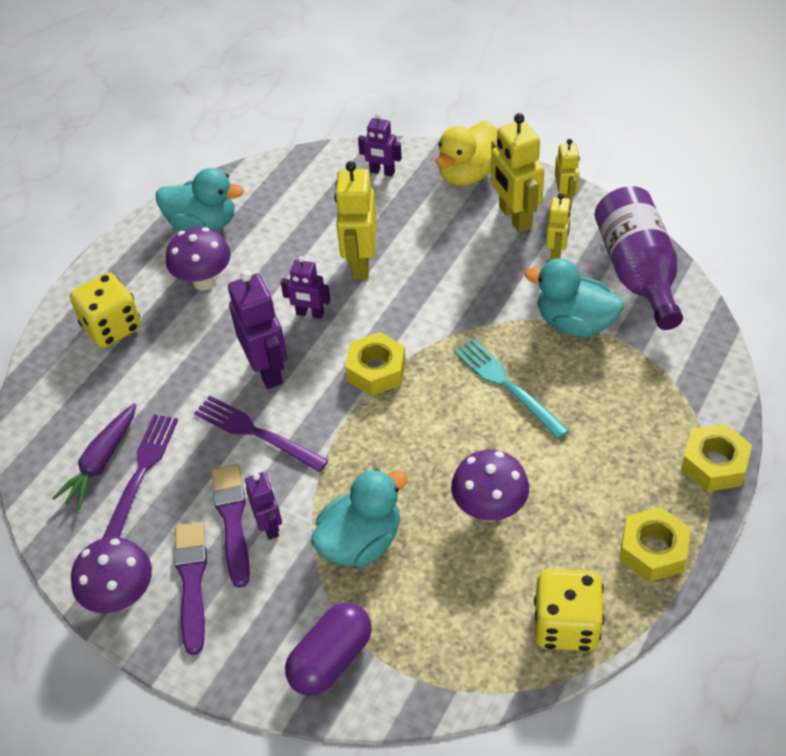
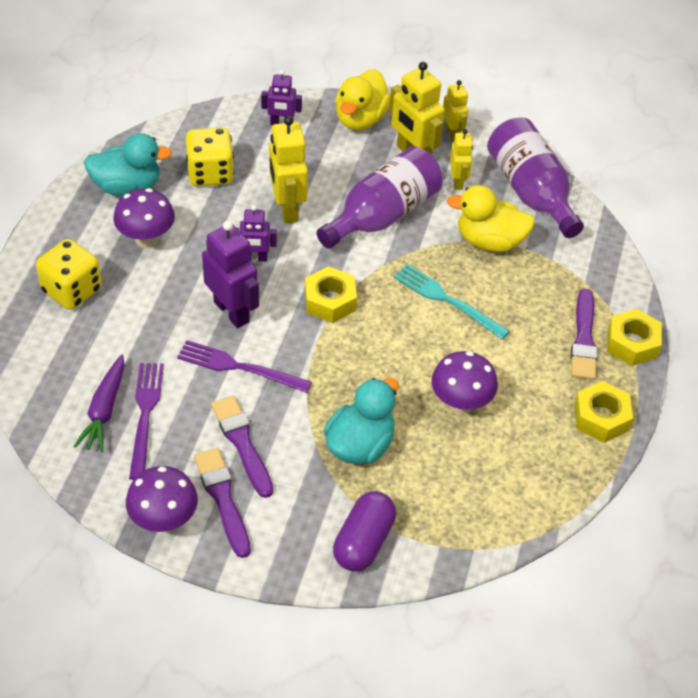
camera: 20 degrees left, 0 degrees up
purple robot [245,472,282,540] -> none
turquoise duck [525,258,624,337] -> yellow duck [447,185,535,252]
yellow dice [534,569,604,651] -> yellow dice moved to [186,128,234,186]
none -> purple bottle [317,146,442,249]
none -> purple brush [571,289,598,380]

